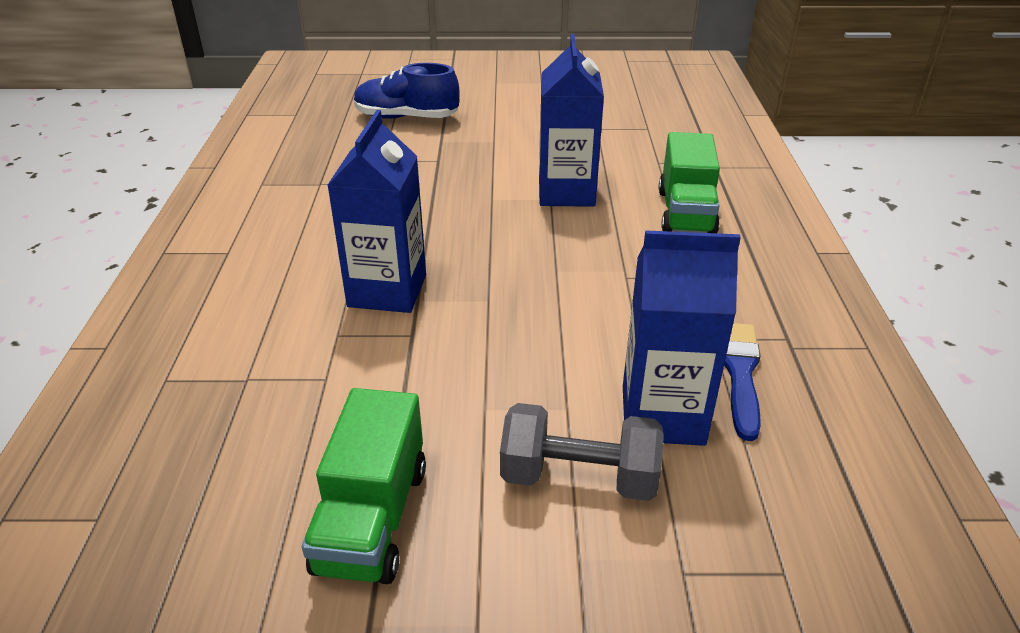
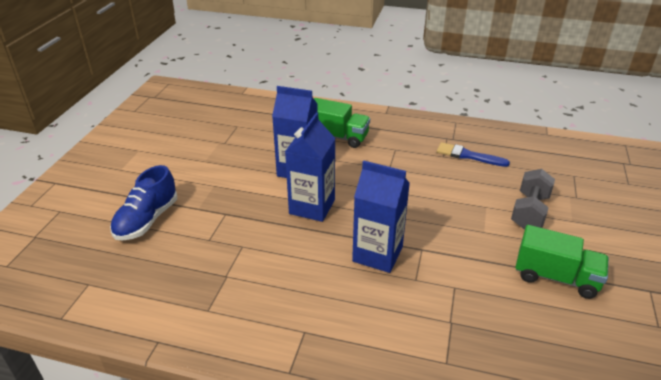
camera: 75 degrees left, 0 degrees up
blue carton [623,230,741,446] -> blue carton moved to [285,113,336,222]

